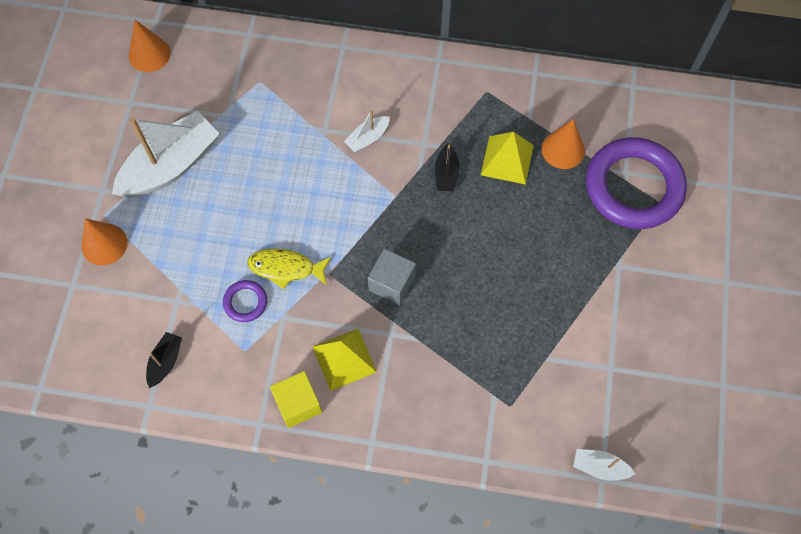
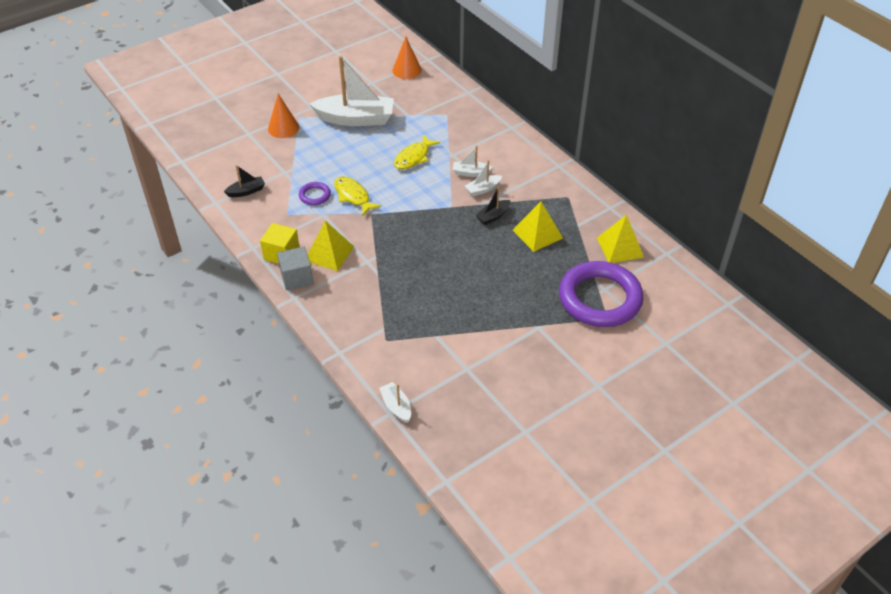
camera: 45 degrees right, 20 degrees down
grey cube [368,249,416,305] -> grey cube moved to [277,247,313,291]
orange cone [541,119,585,169] -> none
none -> yellow fish [394,135,440,170]
none -> white boat [465,160,502,196]
none -> yellow pyramid [597,215,644,263]

